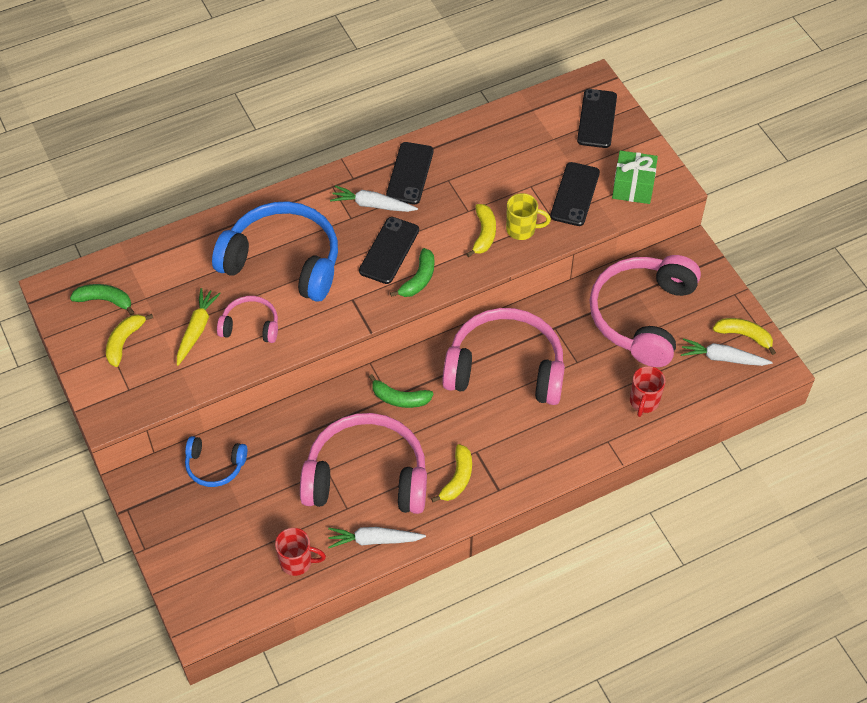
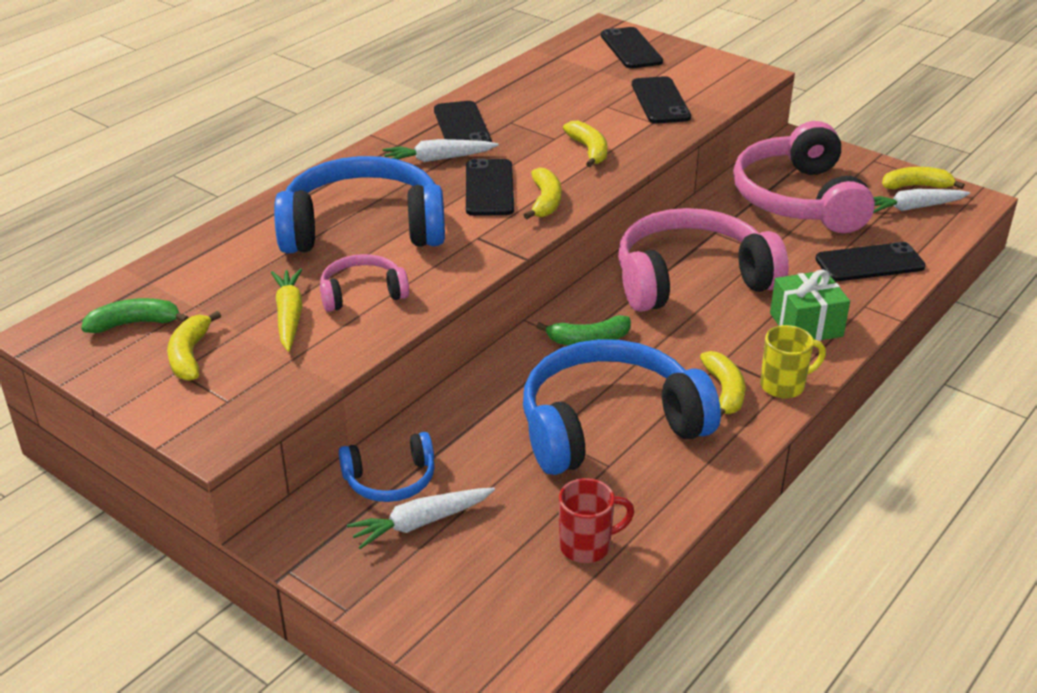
camera: 25 degrees left, 20 degrees down
pink headphones [300,413,427,514] -> blue headphones [523,339,721,475]
white carrot [328,527,426,548] -> white carrot moved to [347,487,495,549]
green banana [390,248,434,297] -> yellow banana [524,167,562,219]
yellow mug [506,193,551,240] -> yellow mug moved to [760,325,826,399]
green gift [612,151,658,204] -> green gift moved to [770,270,850,341]
red mug [630,366,666,417] -> black phone [816,242,926,281]

